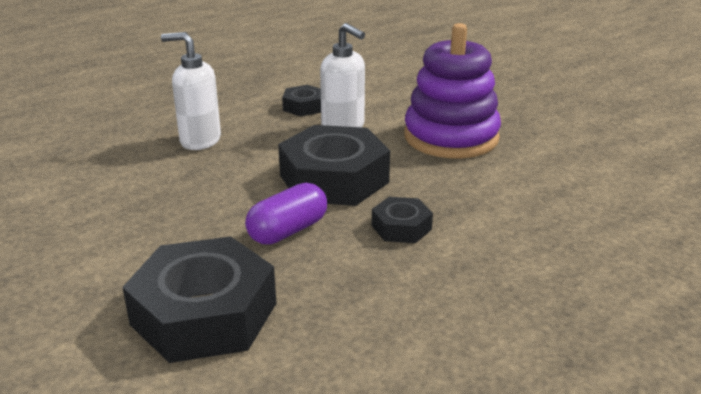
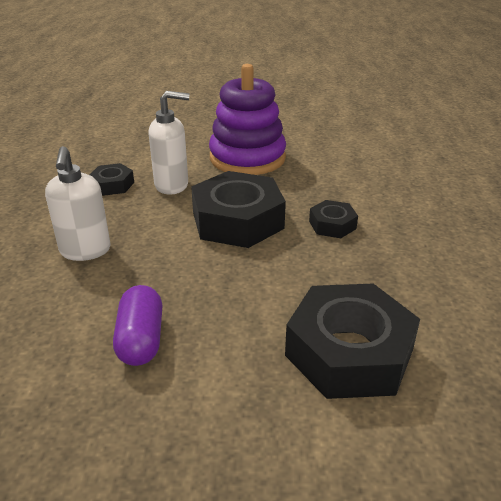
camera: 50 degrees left, 5 degrees up
white soap dispenser [161,32,221,150] -> white soap dispenser turned 60 degrees counterclockwise [45,146,111,261]
purple capsule [245,183,327,245] -> purple capsule moved to [113,285,163,366]

